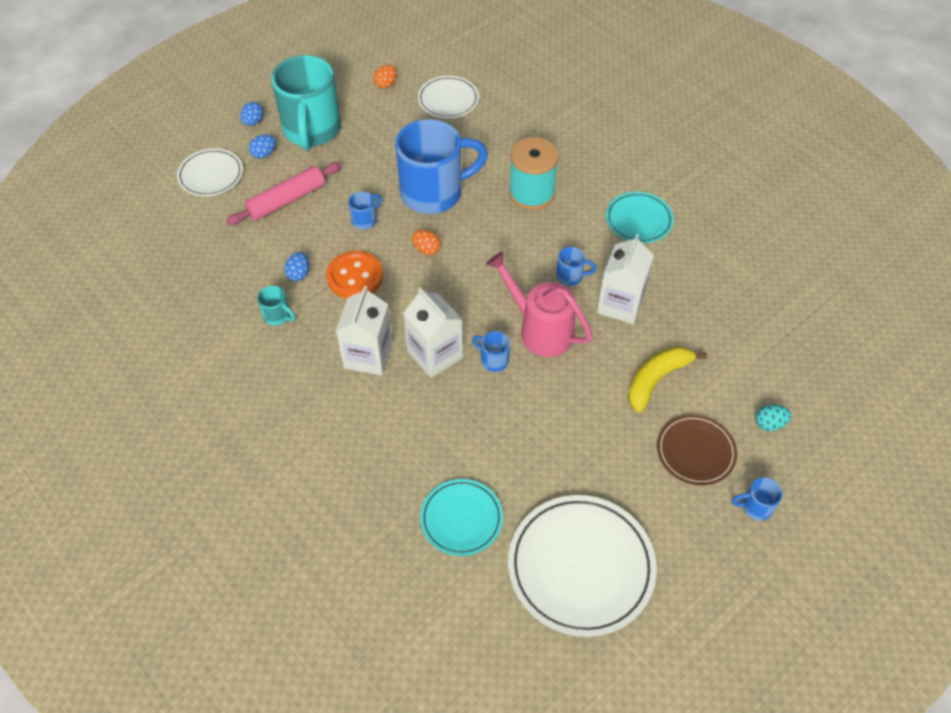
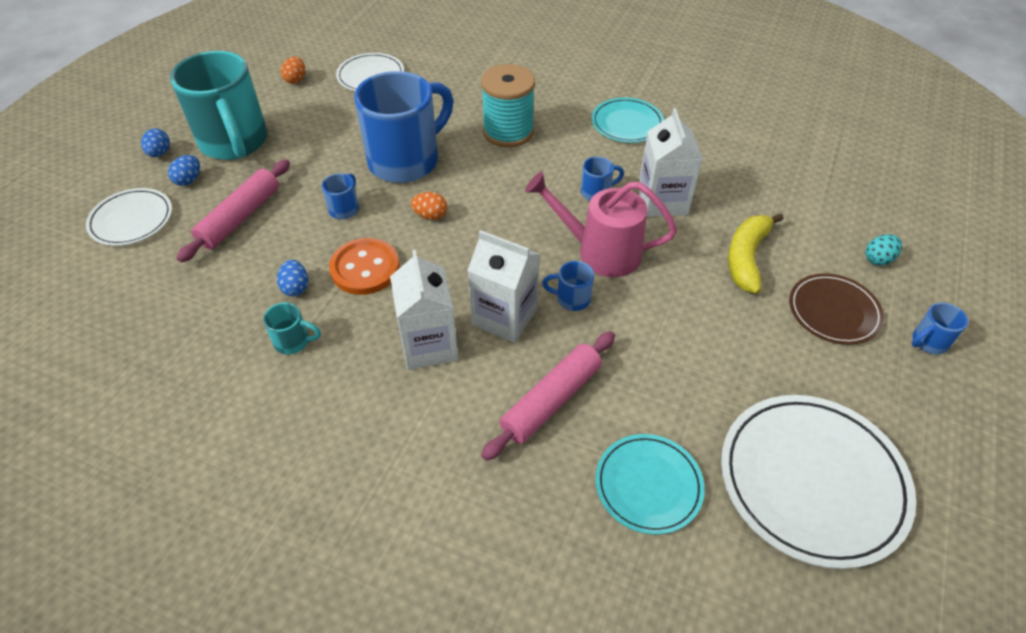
camera: 25 degrees left, 5 degrees down
none -> pink rolling pin [481,331,615,461]

